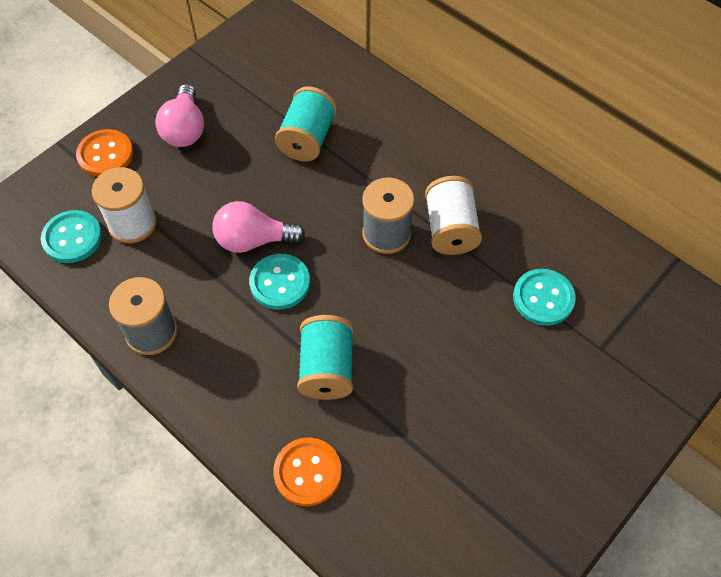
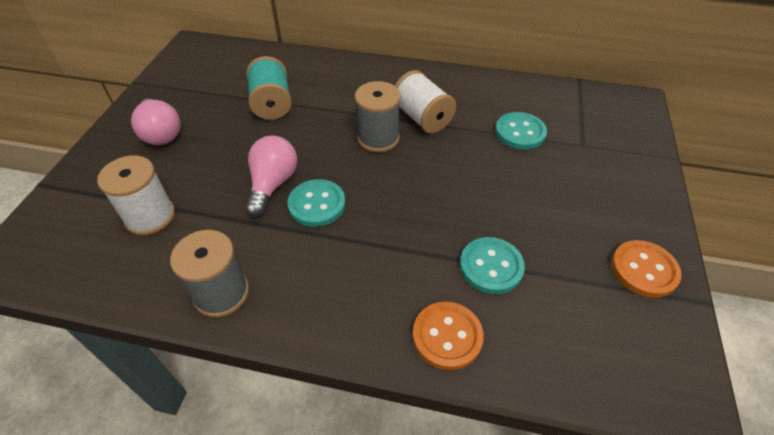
camera: 30 degrees left, 10 degrees down
turquoise button [41,210,102,263] -> turquoise button moved to [460,237,525,294]
orange button [76,129,133,177] -> orange button moved to [611,240,682,298]
pink light bulb [212,201,305,253] -> pink light bulb turned 135 degrees clockwise [245,136,297,217]
turquoise spool [297,315,354,400] -> none

